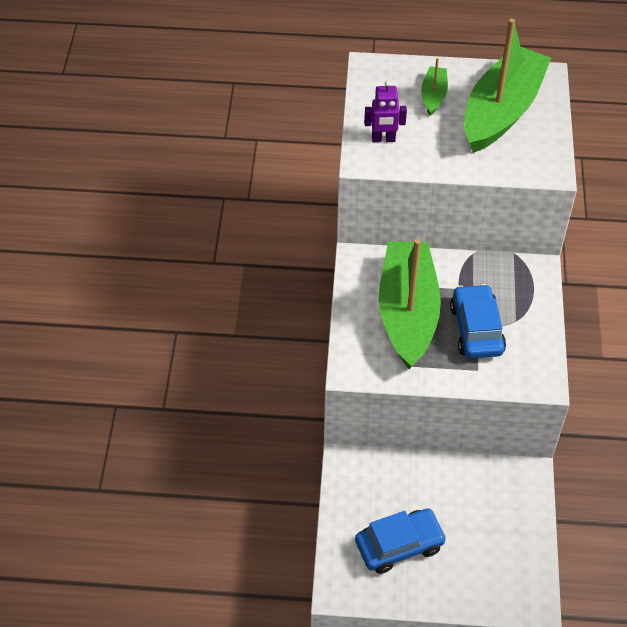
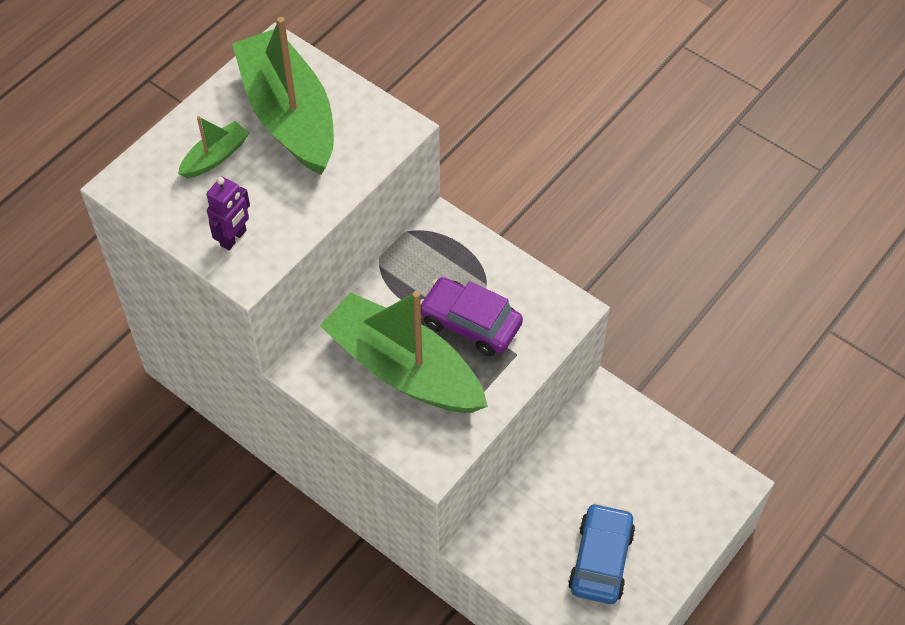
camera: 55 degrees left, 5 degrees up
green boat [421,58,448,116] -> green boat turned 90 degrees clockwise [178,116,249,178]
blue car [450,284,506,358] -> purple car [420,277,523,356]

